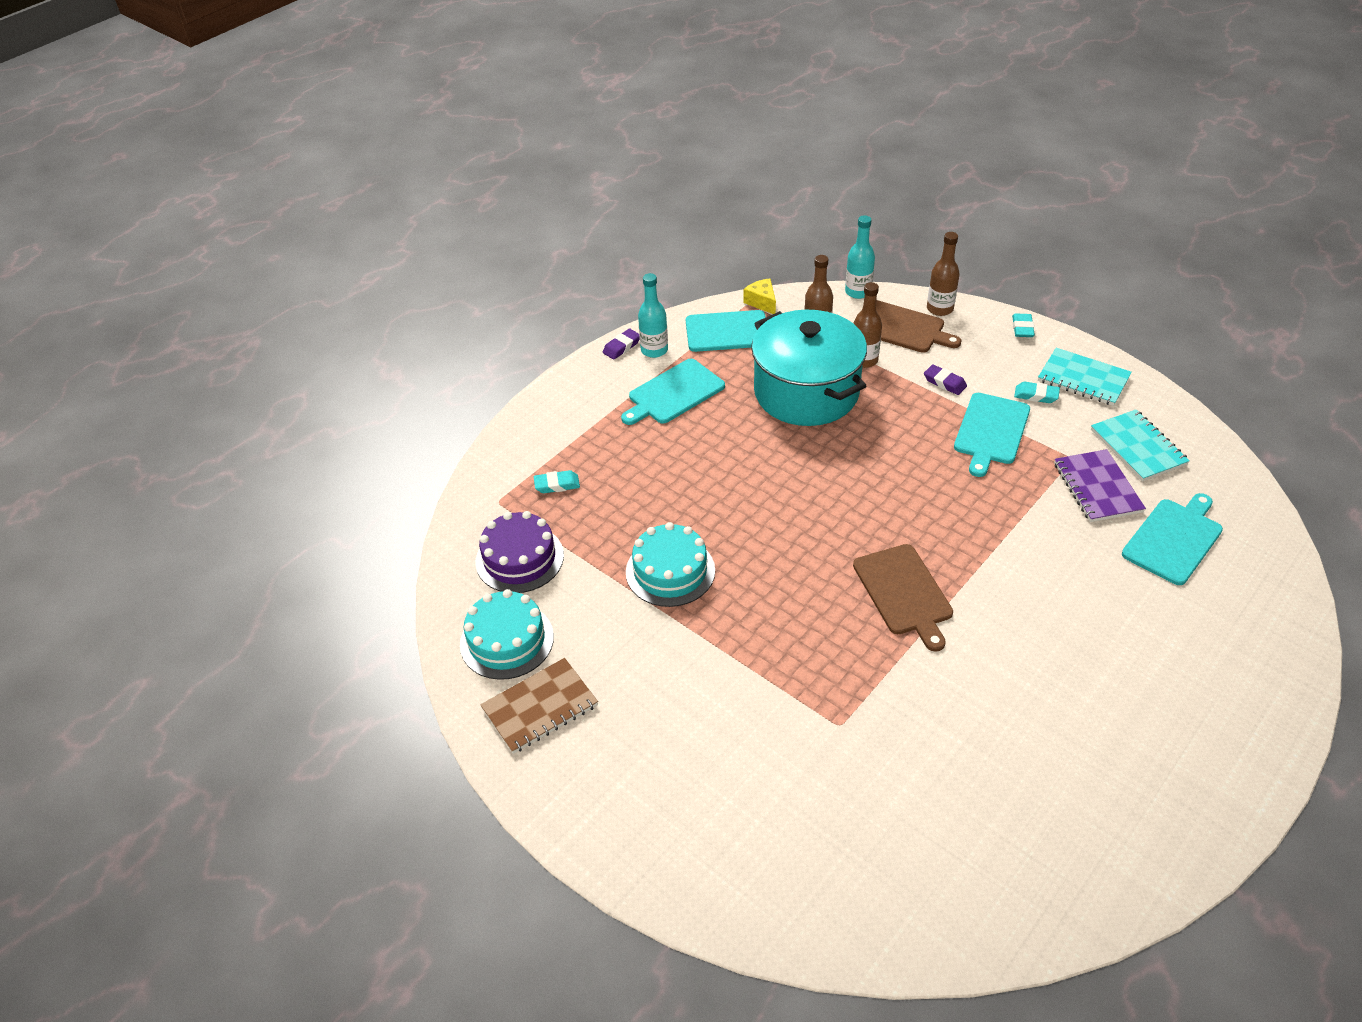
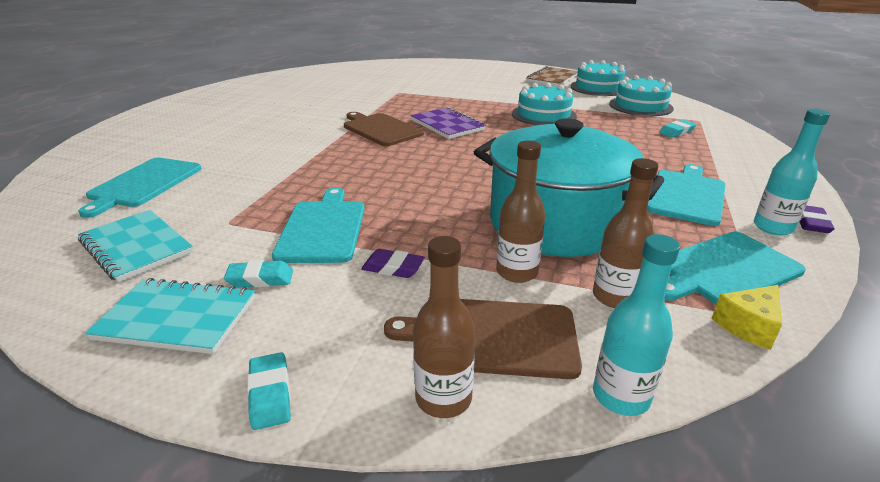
camera: 155 degrees right, 15 degrees down
purple cake [475,511,564,593] -> turquoise cake [609,75,674,116]
yellow cheese [744,278,776,314] -> yellow cheese turned 105 degrees clockwise [711,285,782,350]
purple notebook [1054,449,1146,522] -> purple notebook moved to [411,107,486,139]

